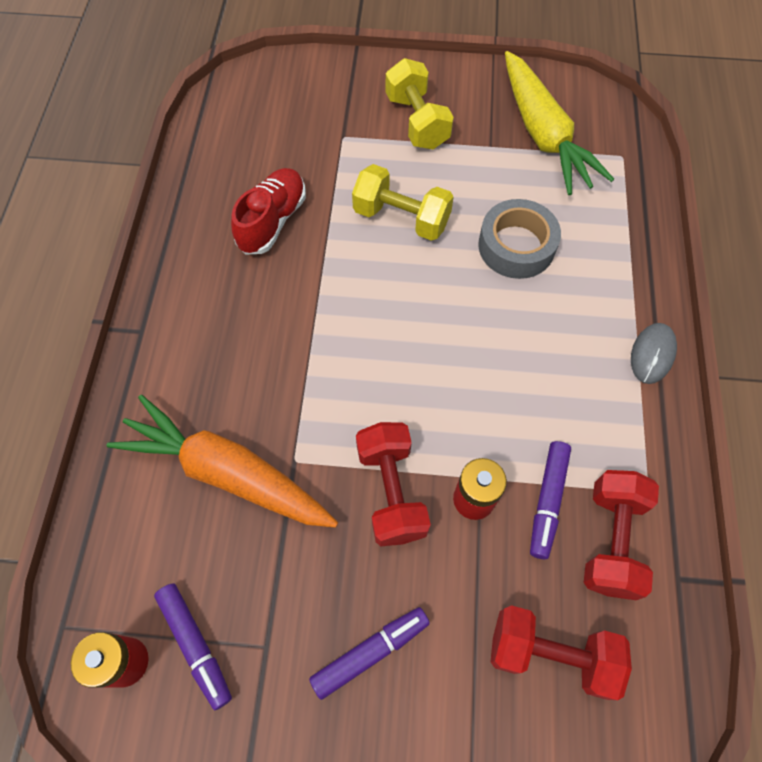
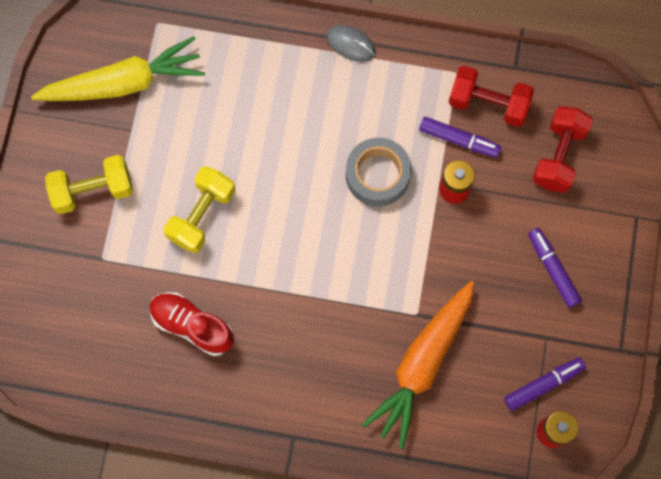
camera: 85 degrees left, 10 degrees up
red dumbbell [356,422,431,546] -> none
grey tape [478,199,561,279] -> grey tape moved to [346,138,412,206]

